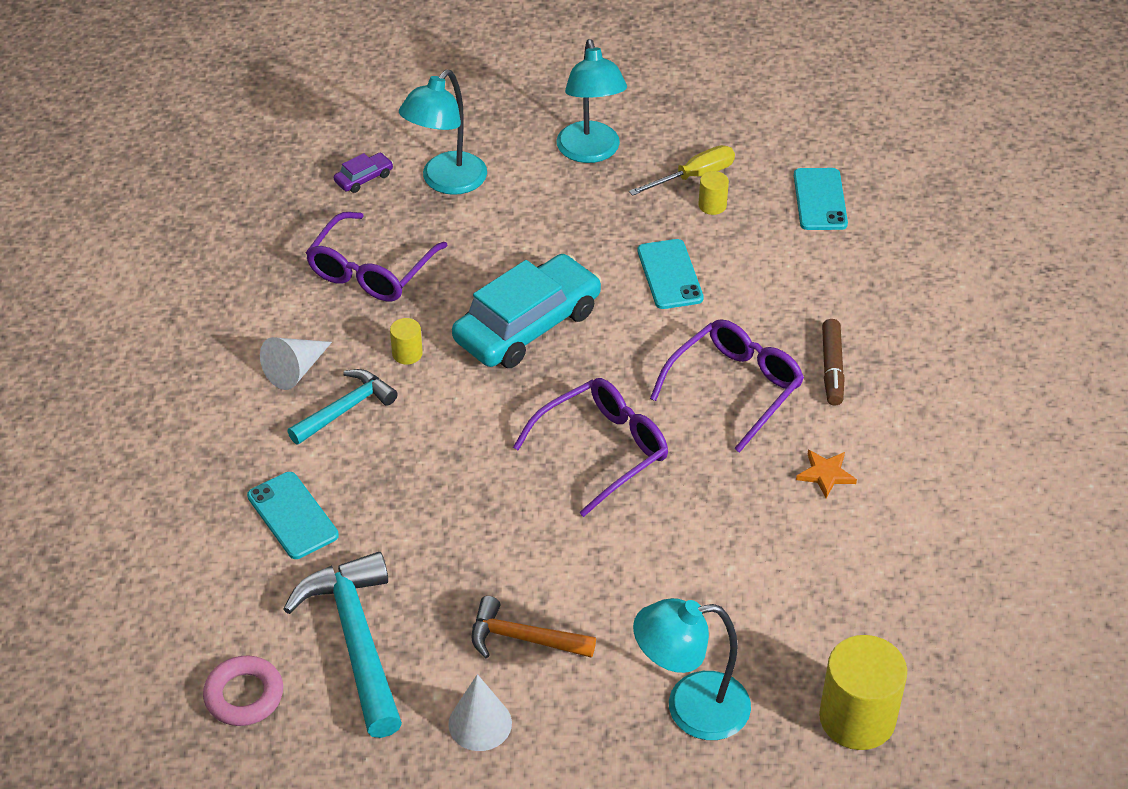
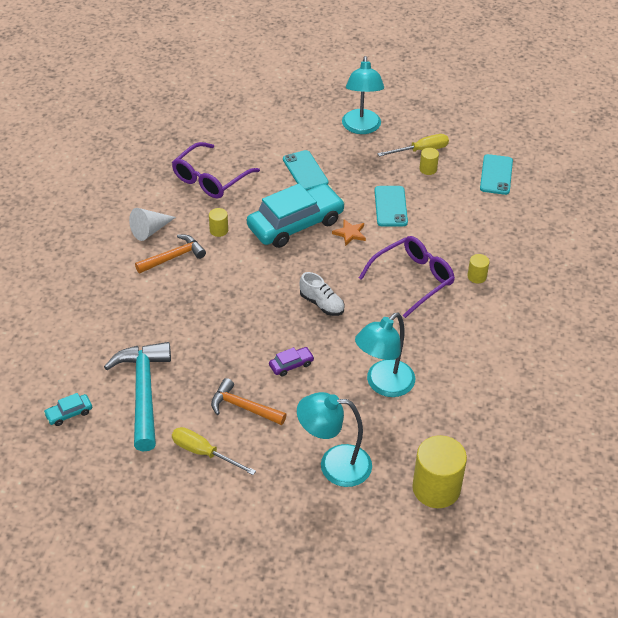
camera: 10 degrees right, 0 degrees up
pink ring [203,656,283,726] -> turquoise car [43,393,92,426]
turquoise phone [247,472,339,559] -> turquoise phone moved to [283,150,329,191]
turquoise hammer [287,369,398,445] -> orange hammer [135,234,206,273]
purple car [334,153,393,193] -> purple car moved to [269,347,314,377]
turquoise lamp [399,70,487,195] -> turquoise lamp moved to [355,313,415,397]
white cone [448,674,512,751] -> yellow screwdriver [172,427,256,475]
purple glasses [513,378,668,517] -> white shoe [300,272,345,316]
orange star [796,450,857,498] -> orange star moved to [332,219,366,246]
brown marker [822,319,845,406] -> yellow cylinder [467,254,489,283]

